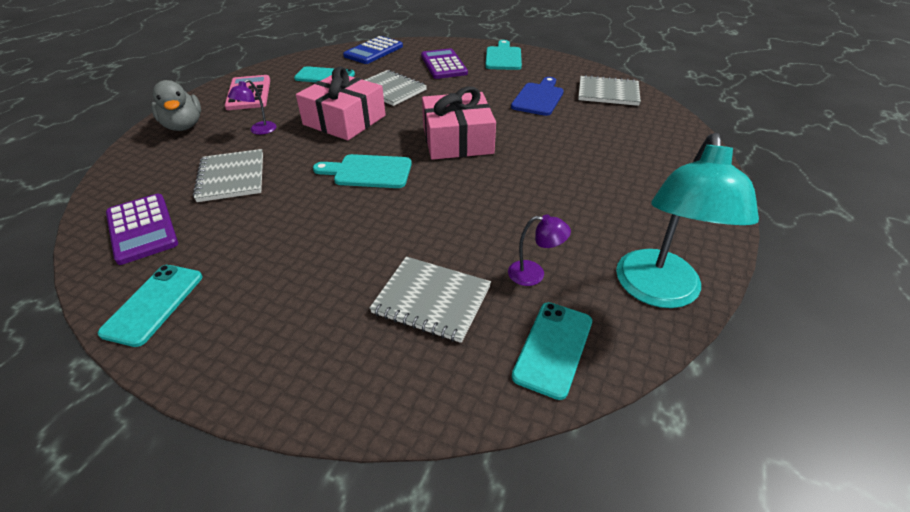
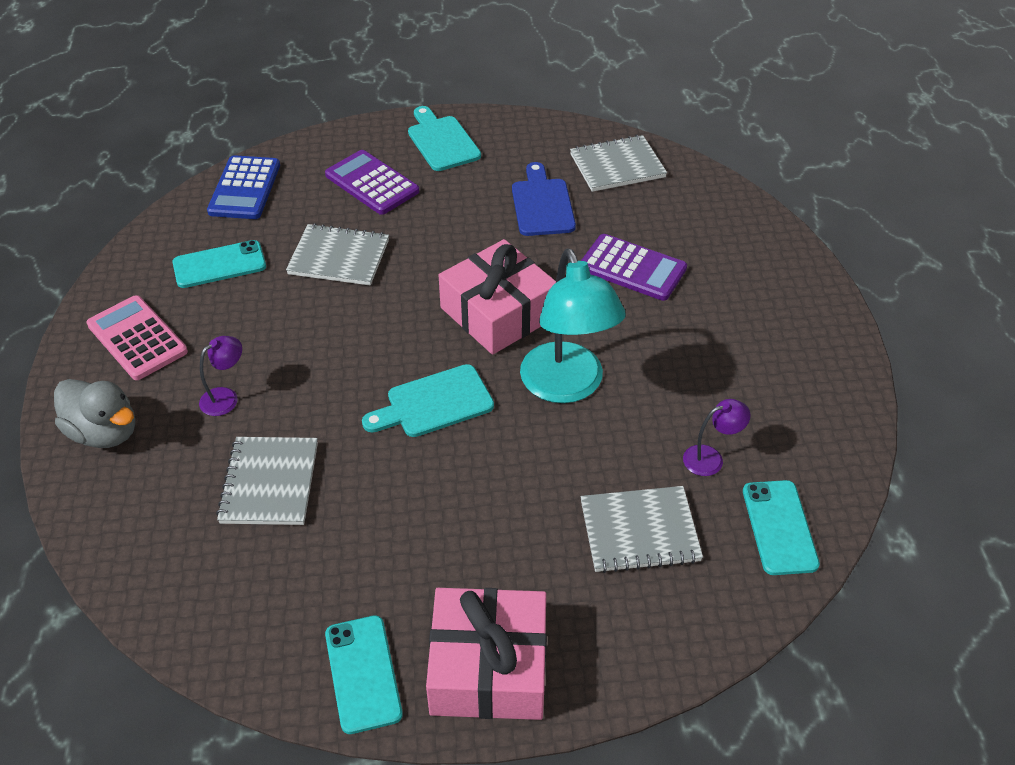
camera: 30 degrees left, 5 degrees up
purple calculator [106,194,178,265] -> purple calculator moved to [581,234,687,301]
grey notebook [193,149,263,202] -> grey notebook turned 45 degrees clockwise [216,437,318,525]
purple lamp [228,79,277,135] -> purple lamp turned 135 degrees counterclockwise [199,336,242,416]
pink gift [296,66,386,141] -> pink gift moved to [426,588,547,720]
turquoise lamp [616,133,759,308] -> turquoise lamp moved to [520,249,626,403]

